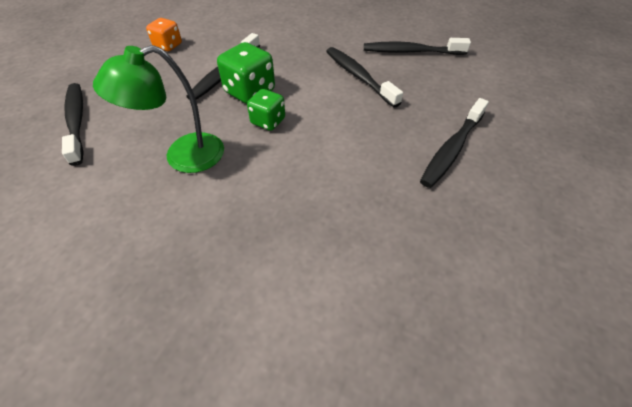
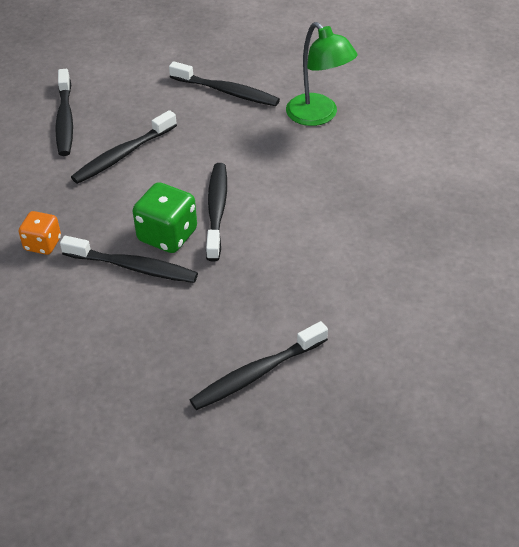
camera: 100 degrees left, 5 degrees down
green lamp [93,45,224,173] -> green lamp moved to [286,22,358,126]
orange dice [146,18,182,51] -> orange dice moved to [19,211,61,255]
green dice [247,89,285,131] -> black toothbrush [206,163,227,261]

